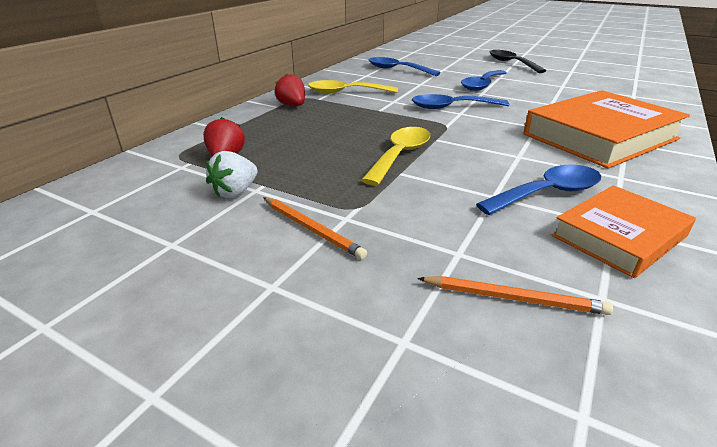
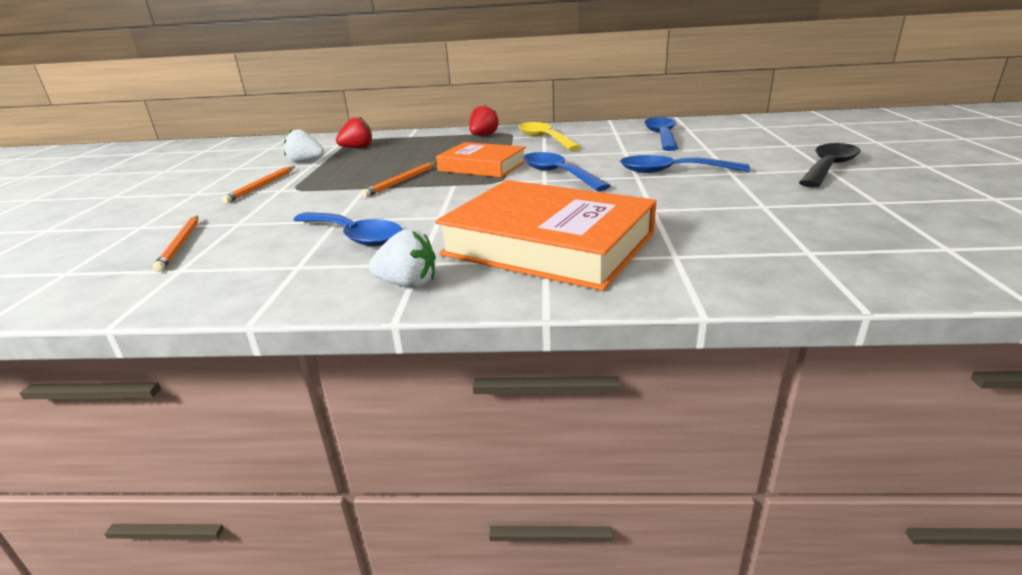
camera: 65 degrees right, 5 degrees down
yellow spoon [361,127,430,186] -> orange pencil [362,162,437,197]
orange book [552,185,696,278] -> orange book moved to [436,142,526,177]
none -> white strawberry [368,229,436,288]

